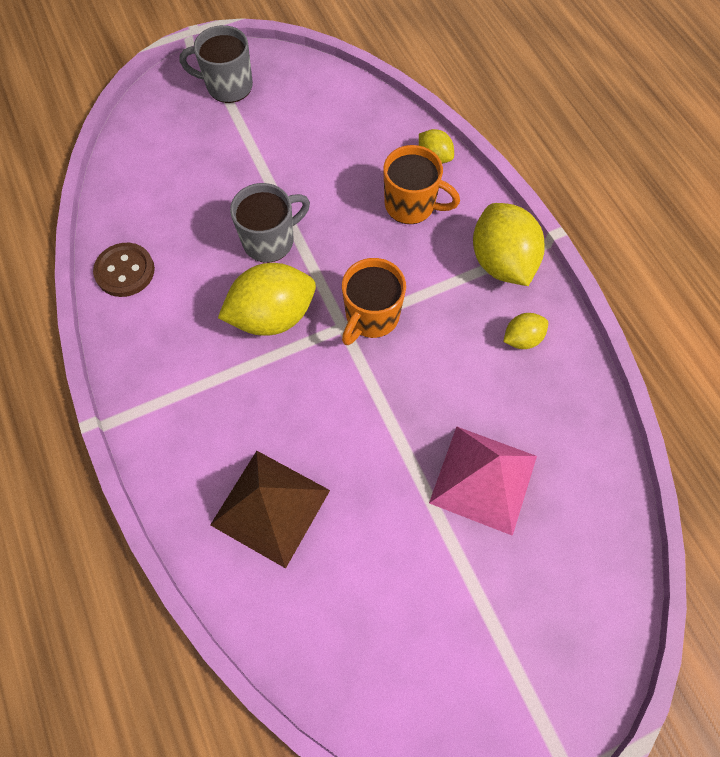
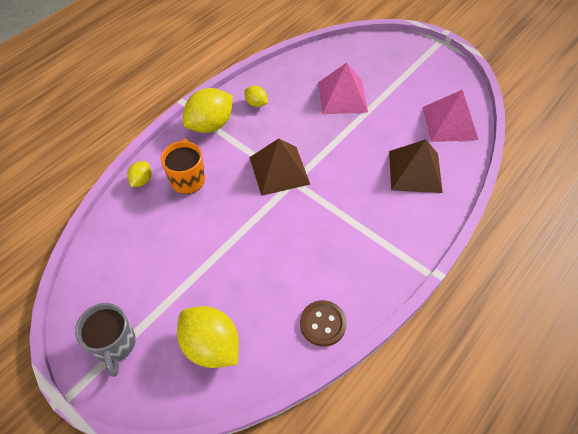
camera: 115 degrees left, 10 degrees down
yellow lemon [218,263,316,336] -> yellow lemon moved to [177,306,239,368]
grey mug [230,183,310,263] -> none
orange mug [342,258,406,345] -> brown pyramid [249,138,311,196]
none -> pink pyramid [422,89,478,142]

